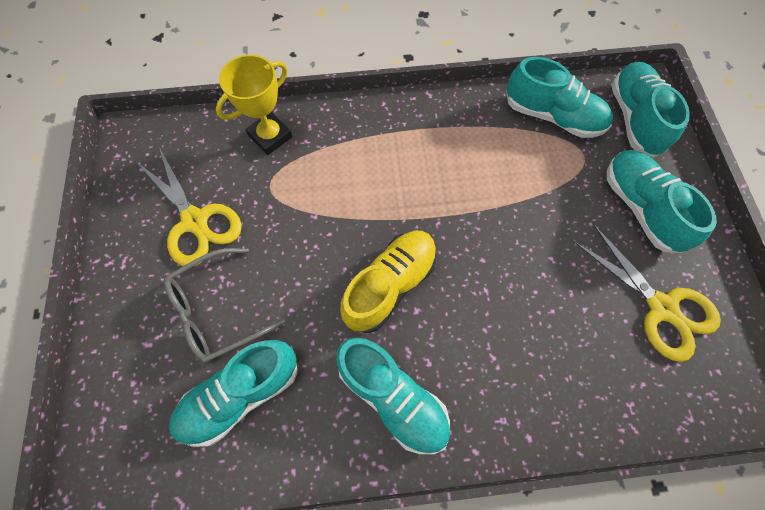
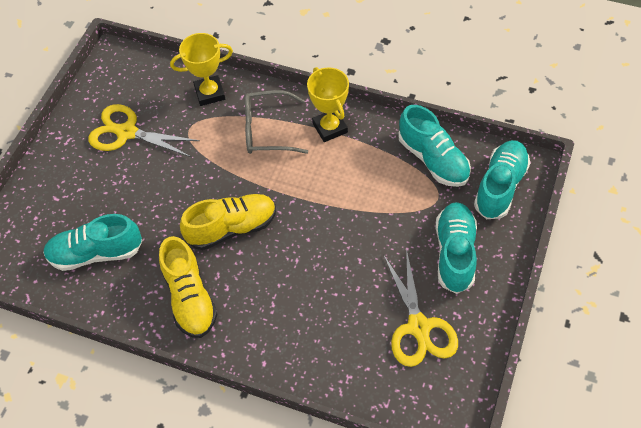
camera: 30 degrees right, 10 degrees down
yellow scissors [137,147,242,266] -> yellow scissors turned 120 degrees clockwise [88,104,200,157]
grey glasses [163,248,286,363] -> grey glasses moved to [245,90,308,154]
turquoise shoe [336,337,450,454] -> yellow shoe [159,236,217,338]
none -> yellow trophy [307,67,349,142]

